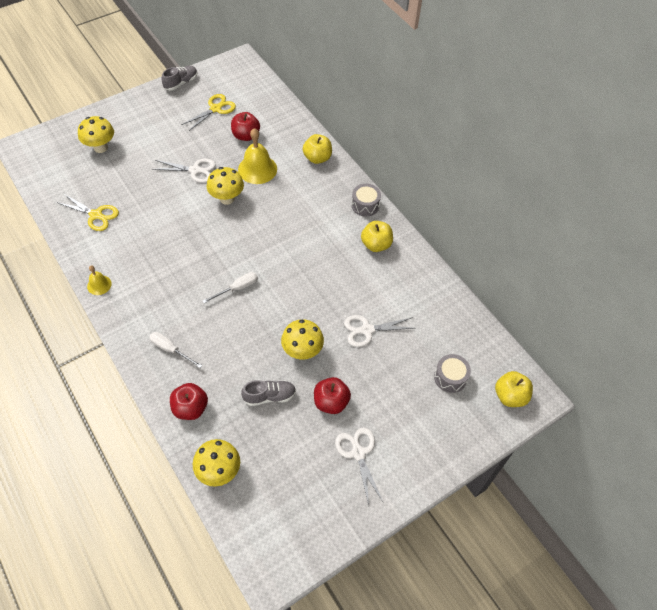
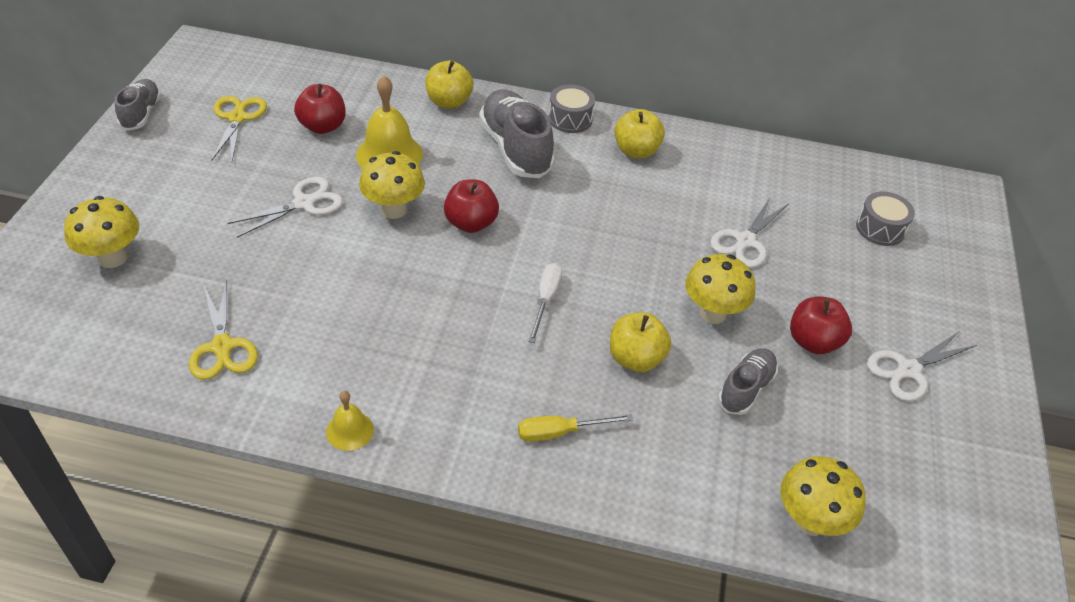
camera: 45 degrees left, 10 degrees down
yellow scissors [56,194,119,231] -> yellow scissors turned 90 degrees clockwise [189,280,258,380]
white screwdriver [150,332,202,368] -> yellow screwdriver [518,414,633,442]
red apple [170,383,208,420] -> red apple moved to [444,180,499,233]
white scissors [335,428,383,505] -> white scissors turned 60 degrees counterclockwise [867,332,977,401]
yellow apple [495,371,533,407] -> yellow apple moved to [610,312,671,372]
none -> grey shoe [479,89,555,178]

